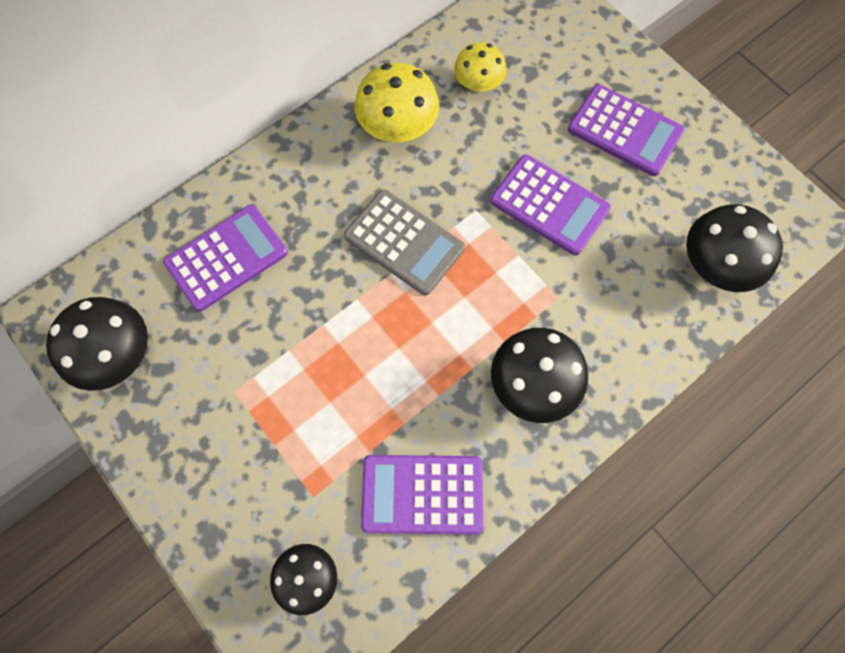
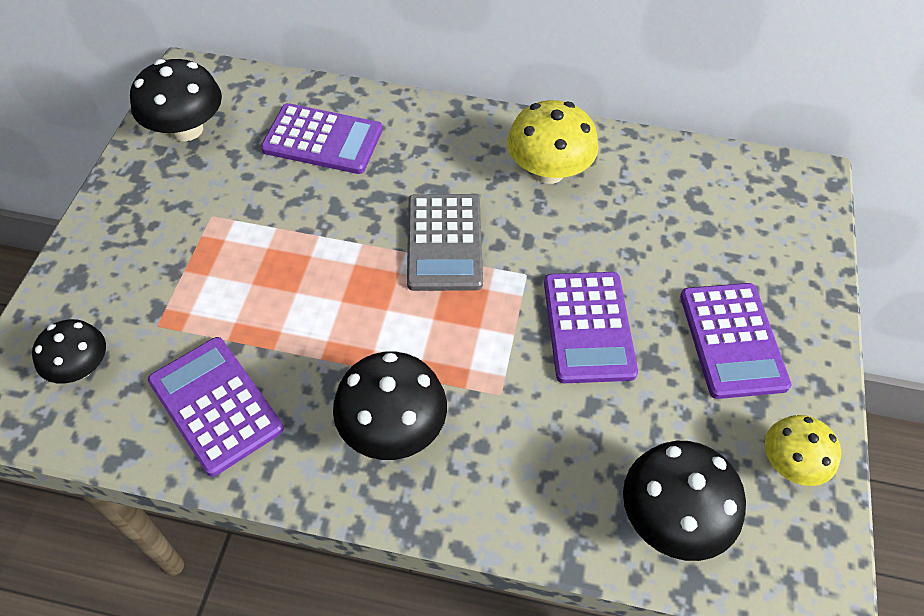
camera: 50 degrees right, 15 degrees down
yellow mushroom [454,42,507,92] -> yellow mushroom moved to [765,415,841,486]

